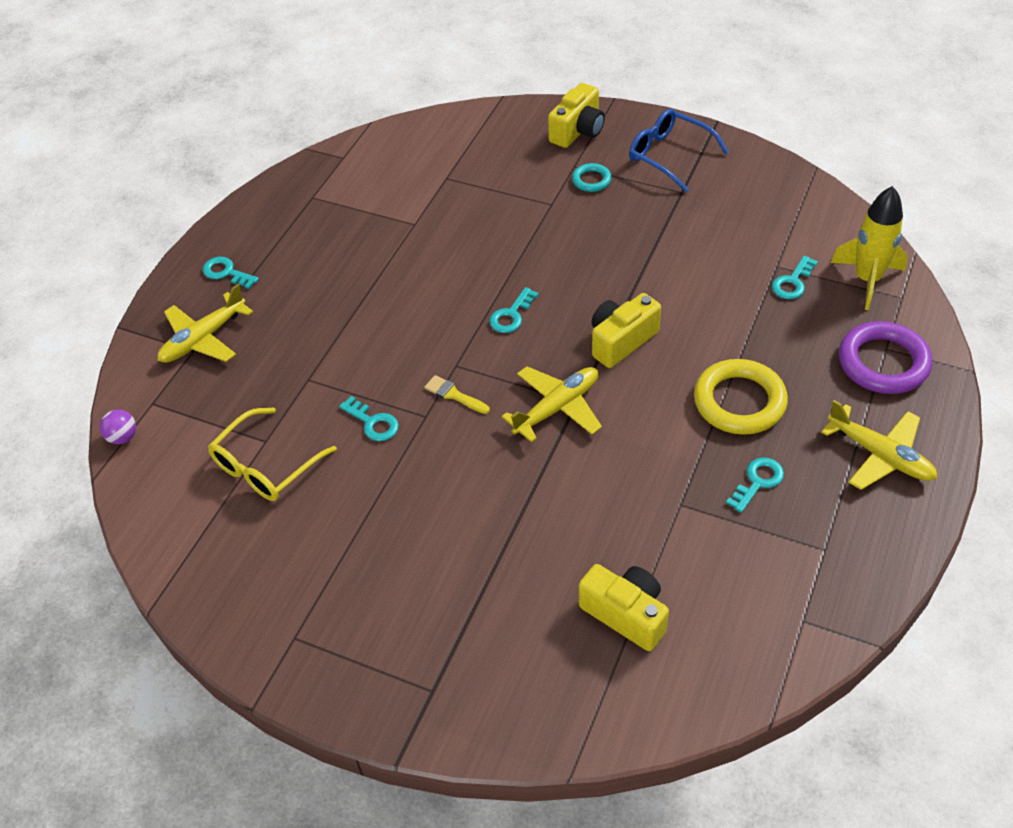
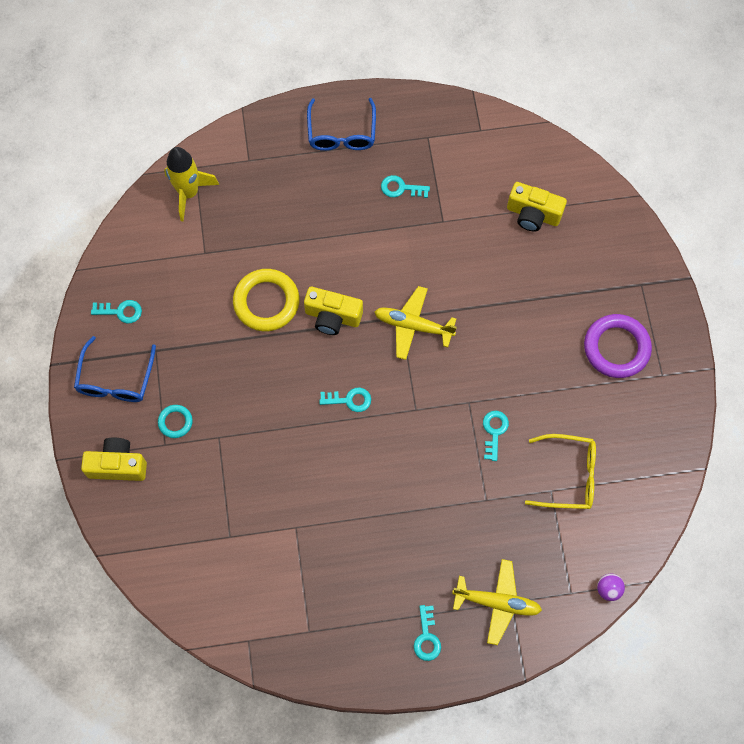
camera: 125 degrees left, 20 degrees up
yellow brush [424,375,490,414] -> none
yellow camera [579,564,669,651] -> yellow camera turned 75 degrees counterclockwise [507,182,567,232]
yellow ring [694,359,788,435] -> yellow ring moved to [233,269,299,331]
turquoise key [772,256,818,299] -> turquoise key moved to [91,300,142,323]
yellow plane [821,400,938,490] -> blue glasses [307,98,376,151]
purple ring [839,321,933,394] -> purple ring moved to [584,314,652,378]

